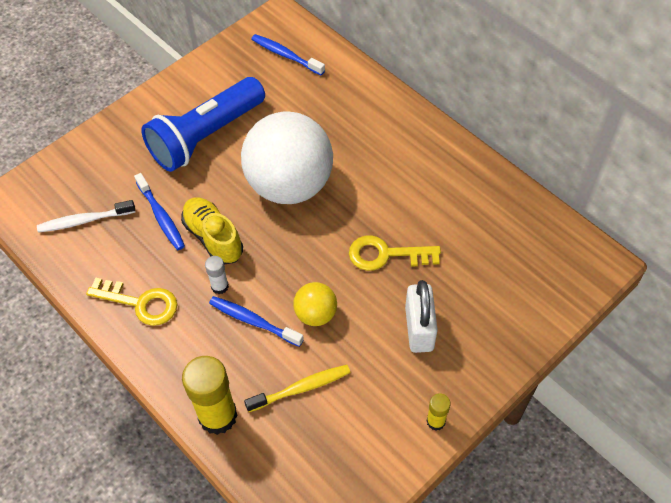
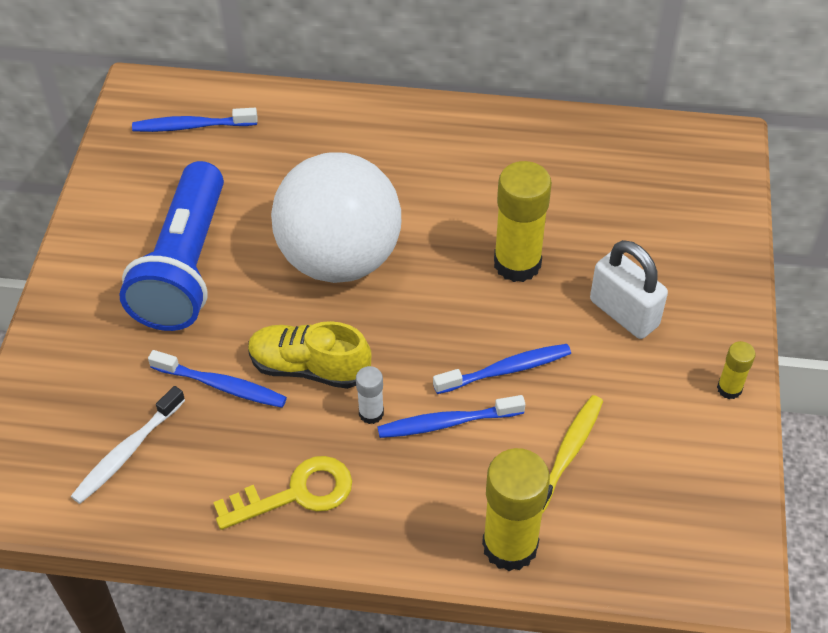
camera: 40 degrees left, 5 degrees down
yellow ball [293,282,337,326] -> blue toothbrush [433,344,571,394]
yellow key [349,235,441,271] -> yellow glue stick [494,161,552,282]

